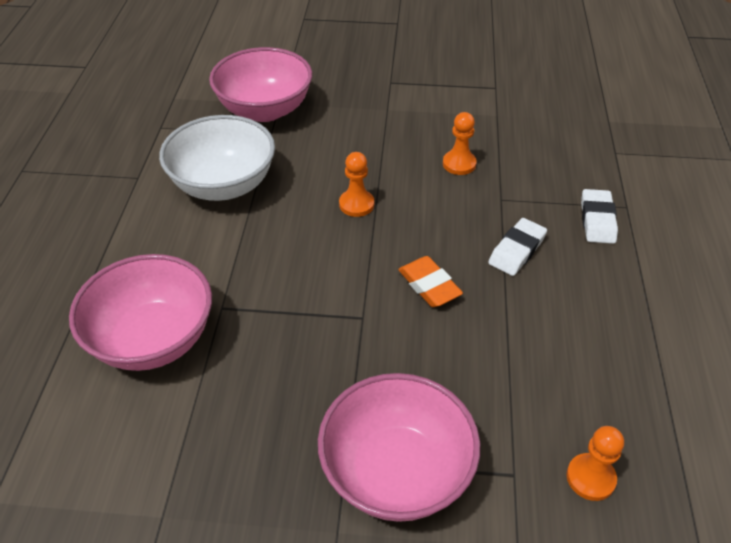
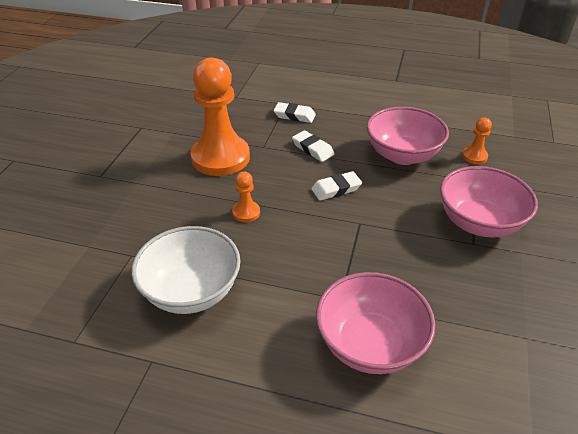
camera: 80 degrees left, 5 degrees down
pink bowl [209,47,312,122] -> pink bowl moved to [367,107,449,165]
orange eraser [398,256,463,307] -> white eraser [311,171,362,201]
orange pawn [443,112,477,175] -> orange pawn [190,58,250,176], size x2.37

